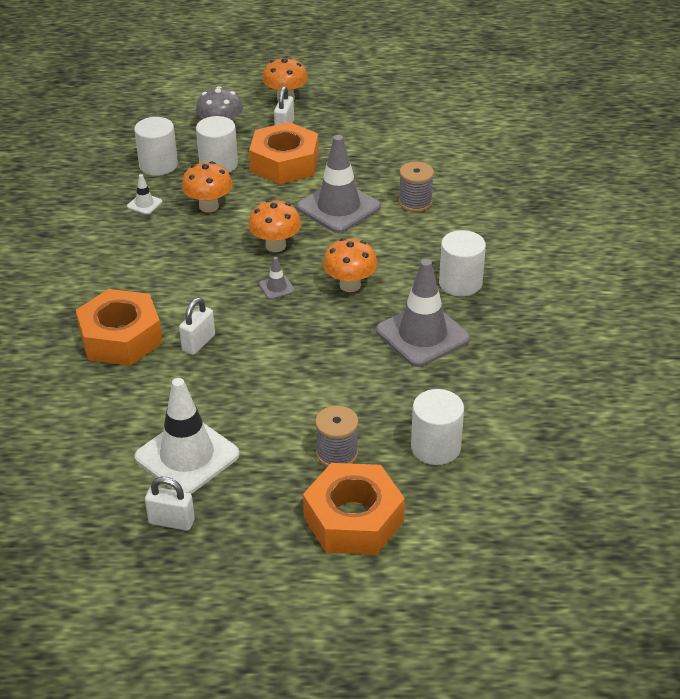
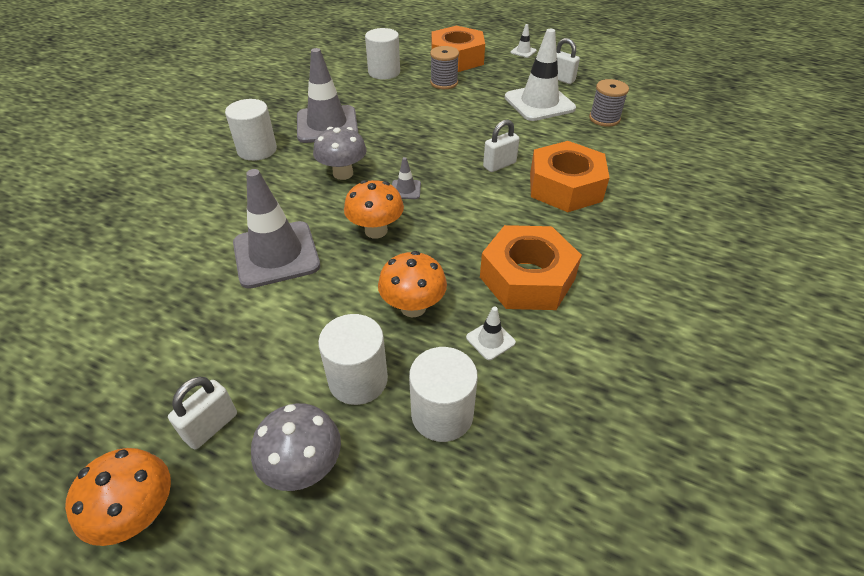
camera: 155 degrees left, 5 degrees up
orange nut [249,122,319,185] -> orange nut moved to [480,225,582,310]
orange mushroom [323,238,378,292] -> grey mushroom [313,127,367,180]
grey spool [399,161,434,212] -> grey spool moved to [589,79,629,127]
none -> white traffic cone [510,24,537,58]

